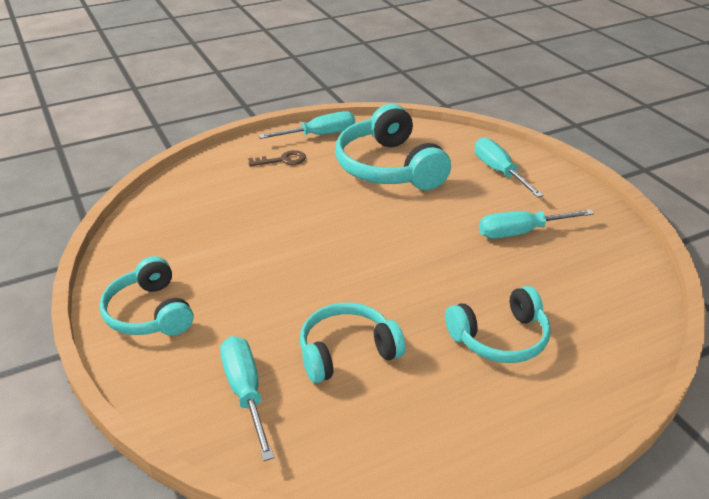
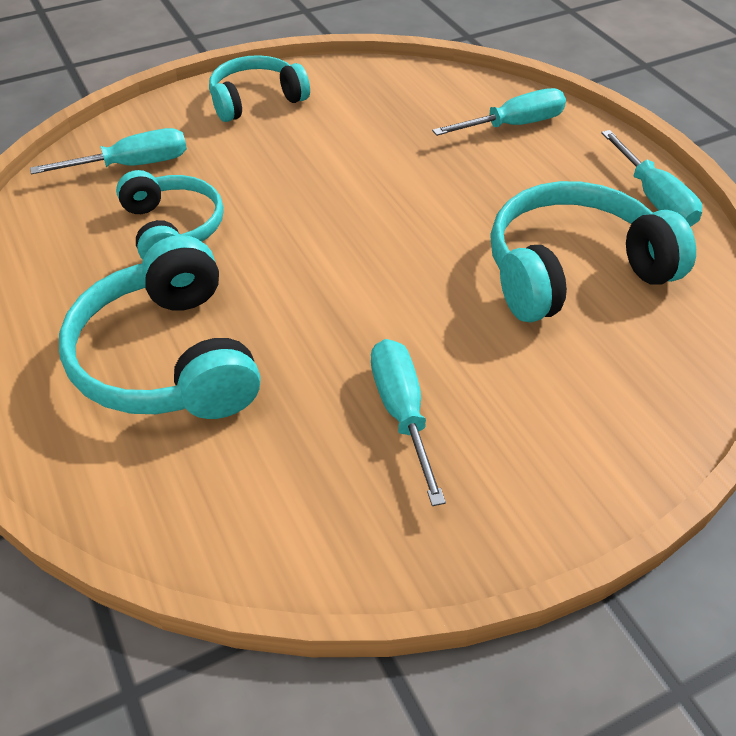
camera: 90 degrees right, 10 degrees up
brown key [248,150,306,166] -> none
turquoise headphones [445,286,551,363] -> turquoise headphones [59,235,261,419], size x1.56
turquoise screwdriver [475,137,544,198] -> turquoise screwdriver moved to [432,88,566,136]

